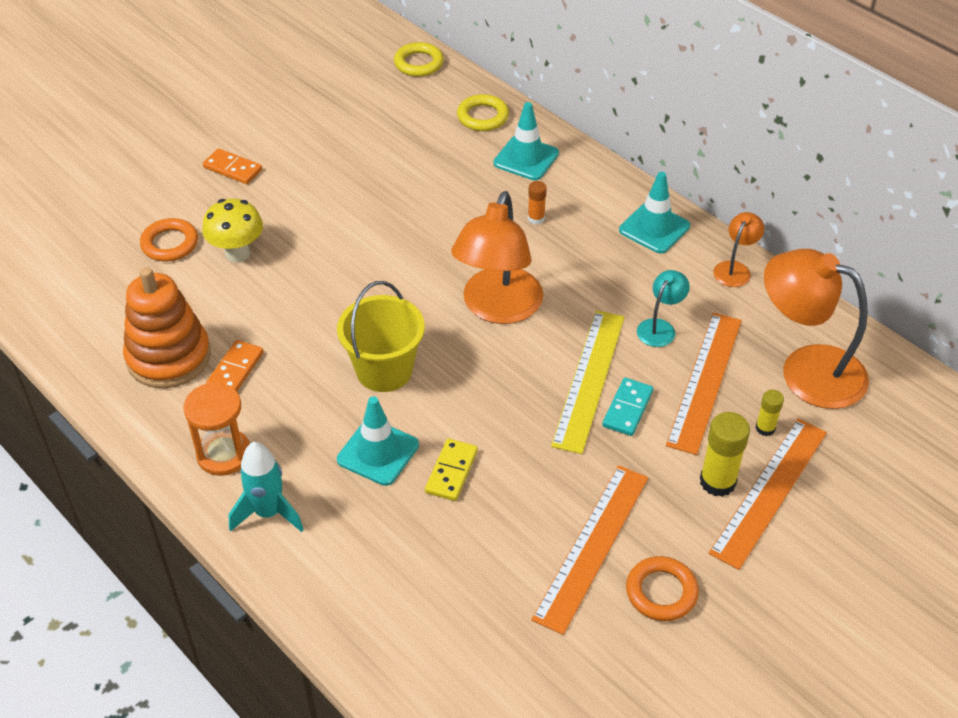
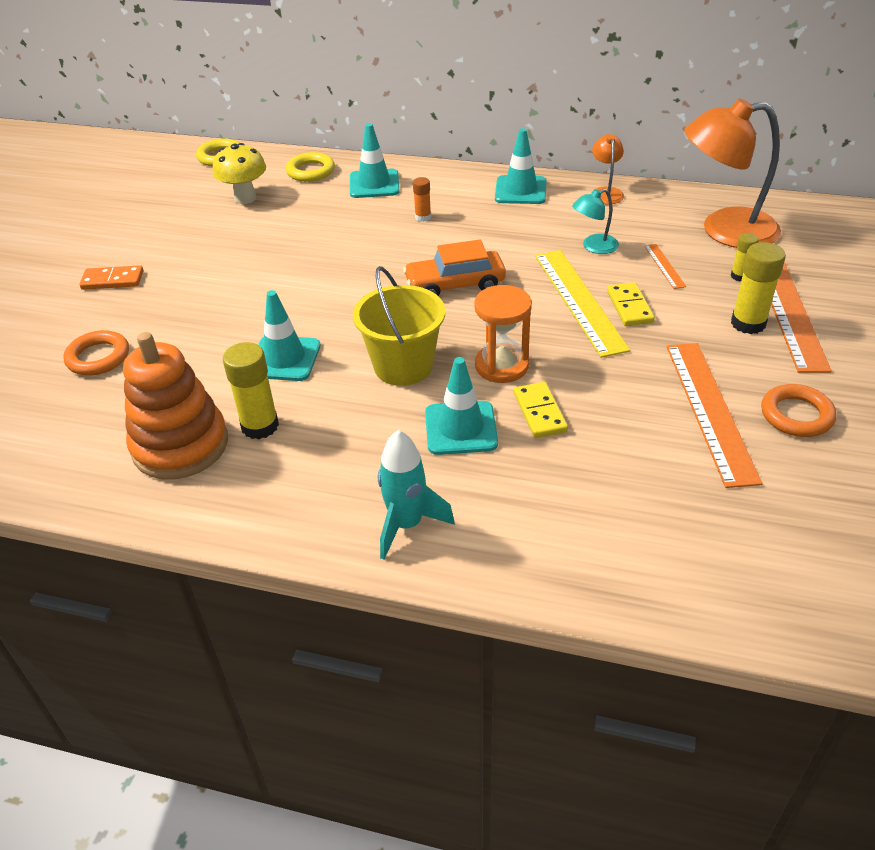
camera: 30 degrees left, 5 degrees down
orange hourglass [183,382,250,476] -> orange hourglass moved to [474,285,532,383]
yellow mushroom [202,199,263,263] -> yellow mushroom moved to [213,143,266,204]
orange domino [206,340,263,391] -> yellow glue stick [223,342,279,439]
orange lamp [451,191,543,324] -> orange car [403,240,506,296]
turquoise domino [602,378,653,436] -> yellow domino [607,282,655,326]
turquoise lamp [637,270,690,347] -> turquoise lamp turned 120 degrees counterclockwise [572,189,619,254]
orange ruler [666,313,742,455] -> orange ruler [644,244,686,289], size x0.46
none -> turquoise traffic cone [258,290,321,381]

